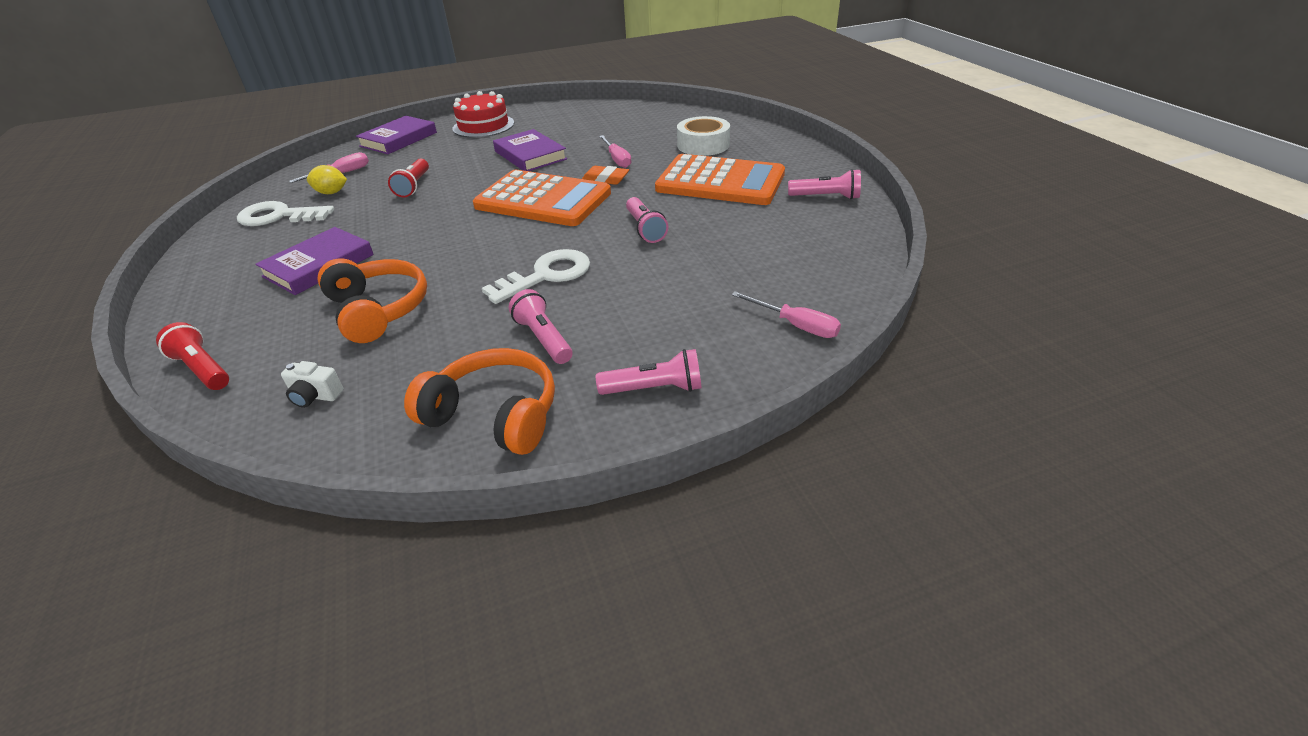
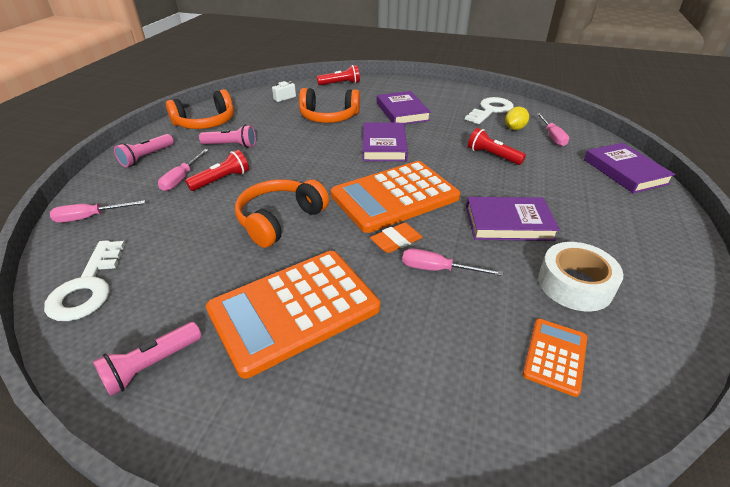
camera: 125 degrees right, 0 degrees up
red cake [453,91,514,138] -> none
white key [482,249,590,304] -> white key moved to [44,240,125,321]
pink flashlight [626,197,668,243] -> orange headphones [235,179,329,248]
white tape [677,116,730,156] -> white tape moved to [538,242,623,312]
none -> pink screwdriver [158,149,208,191]
none -> red flashlight [185,150,249,191]
none -> purple book [363,122,408,161]
none -> orange calculator [523,319,587,397]

